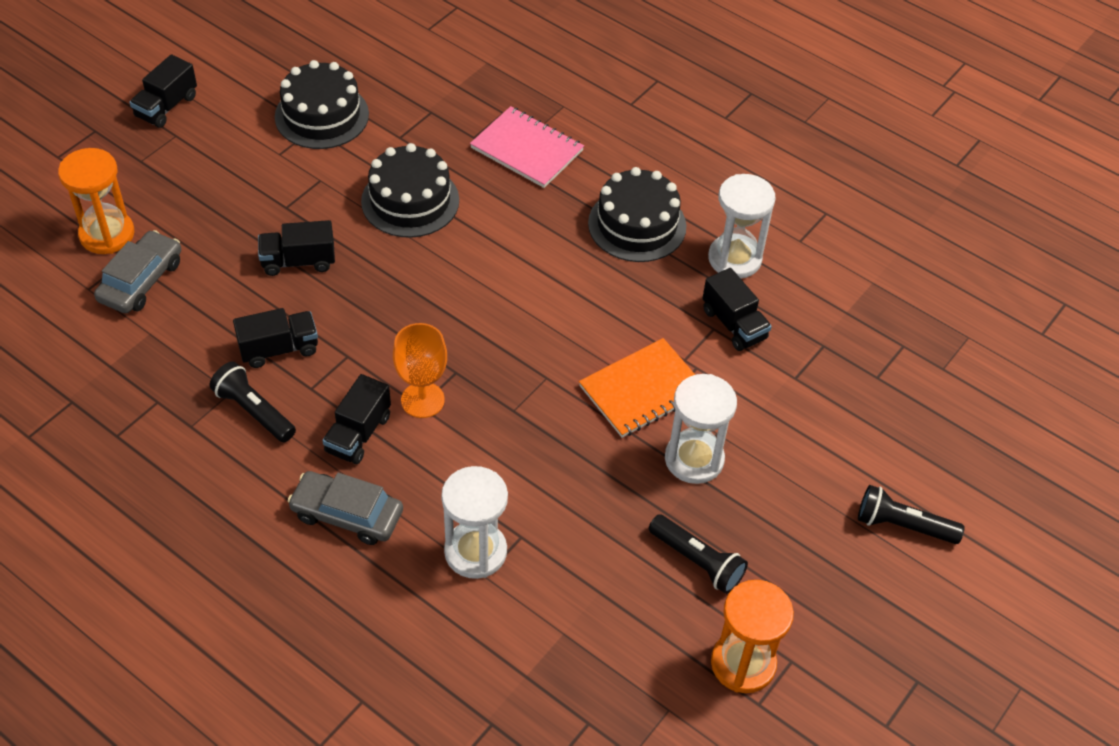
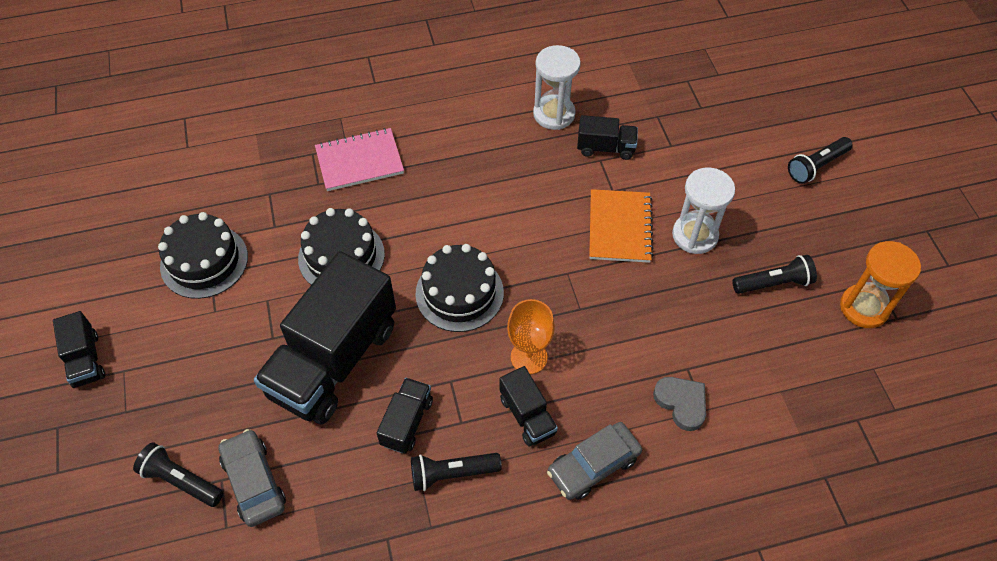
camera: 50 degrees left, 5 degrees up
orange hourglass [58,148,134,254] -> black flashlight [133,442,223,507]
black truck [258,220,335,276] -> black truck [254,251,396,424], size x2.20
white hourglass [441,466,508,579] -> grey heart [653,377,706,431]
black cake [588,167,686,262] -> black cake moved to [416,244,504,332]

